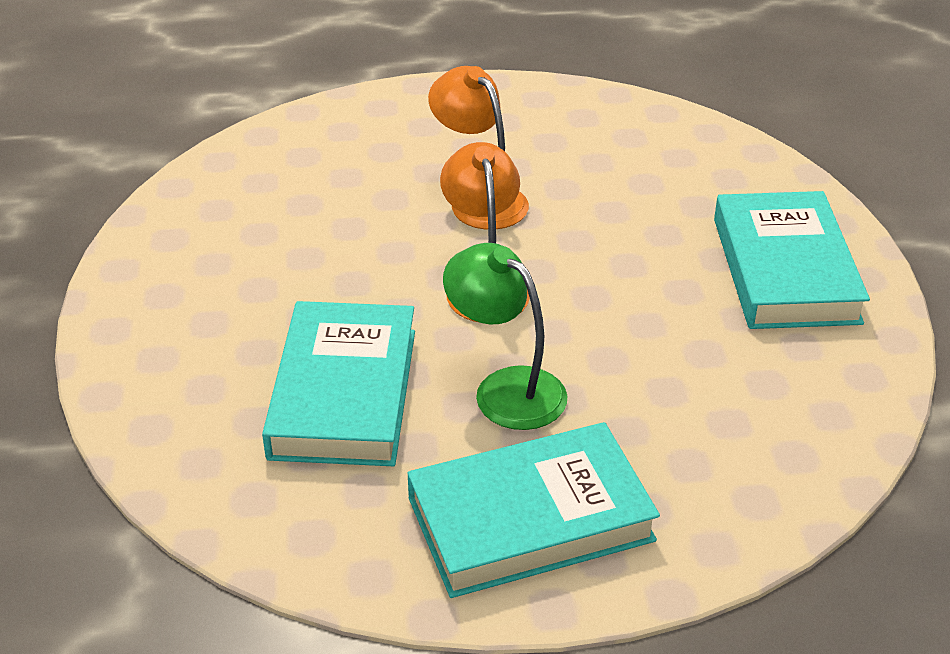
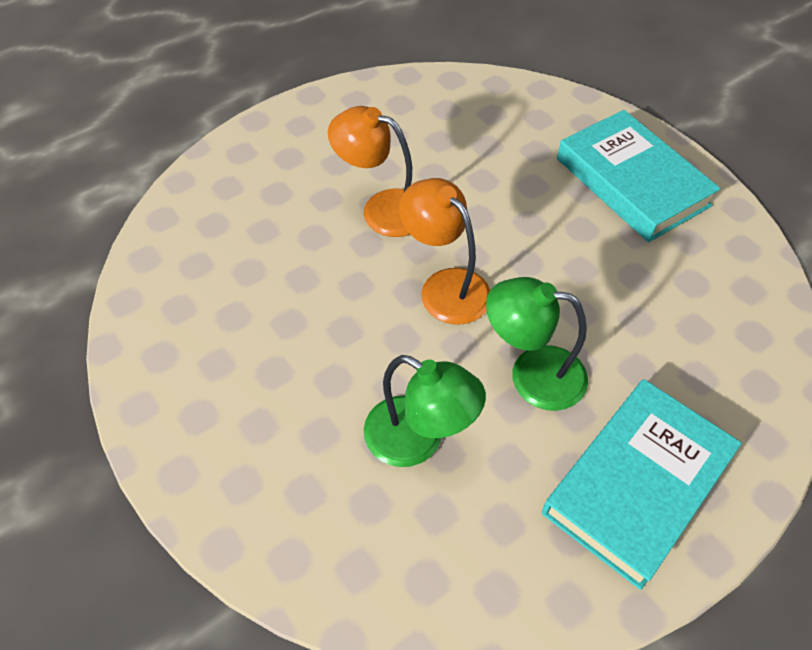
camera: 30 degrees left, 15 degrees up
turquoise book [262,301,415,466] -> green lamp [364,355,486,467]

